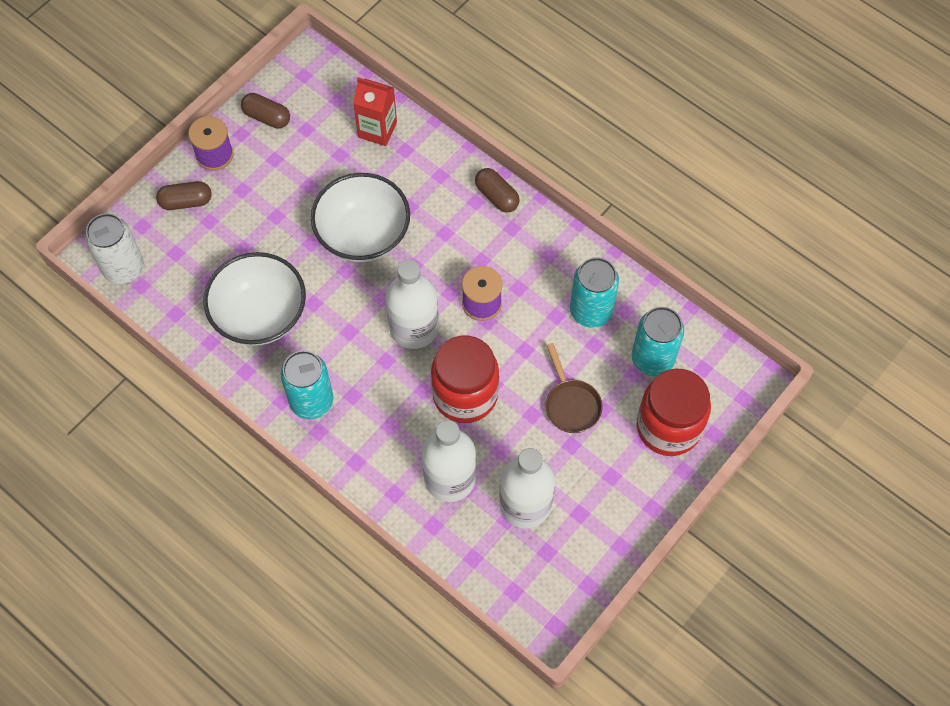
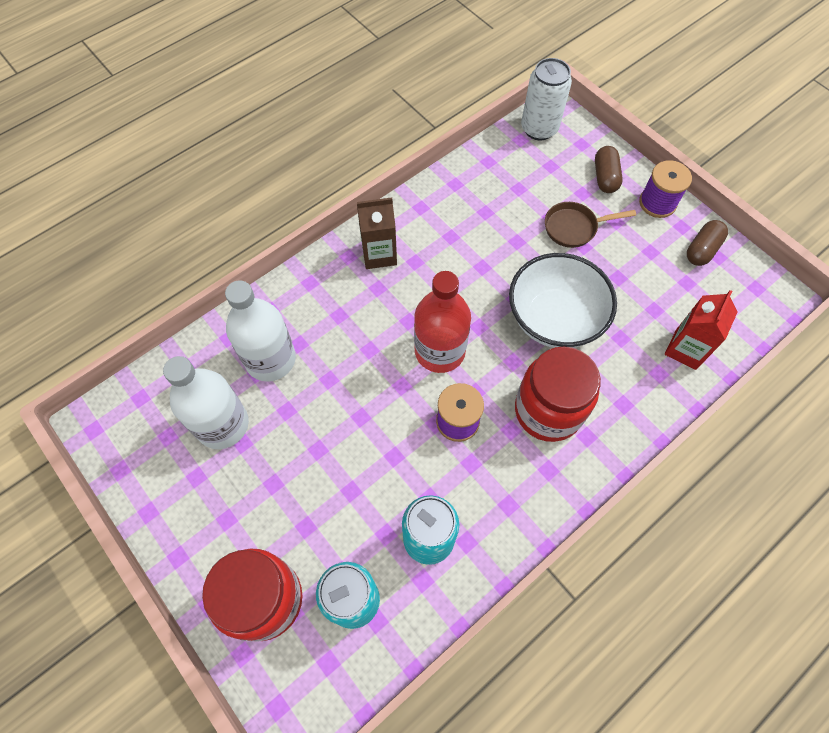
camera: 100 degrees right, 0 degrees up
white bowl [203,252,306,346] -> none
turquoise can [281,351,333,419] -> brown carton [357,197,397,269]
white bottle [386,260,439,349] -> red bottle [414,271,471,373]
red jar [431,335,499,423] -> red jar moved to [515,347,601,442]
brown capsule [475,168,520,213] -> none
brown pan [545,343,603,433] -> brown pan moved to [545,202,636,248]

